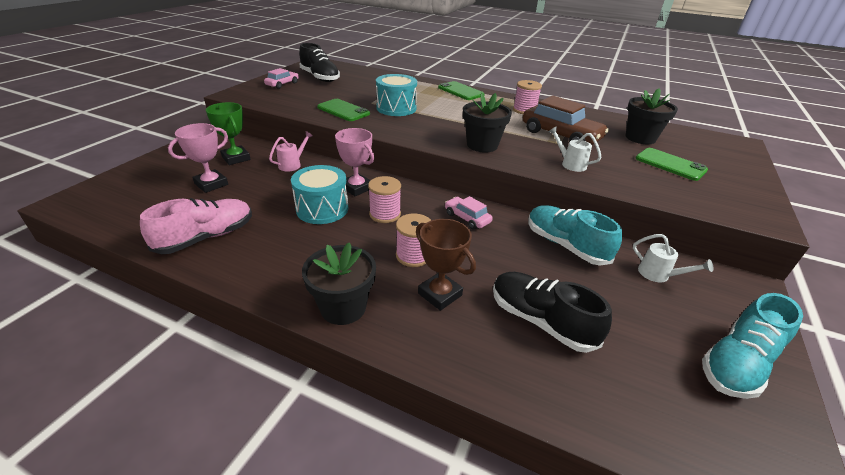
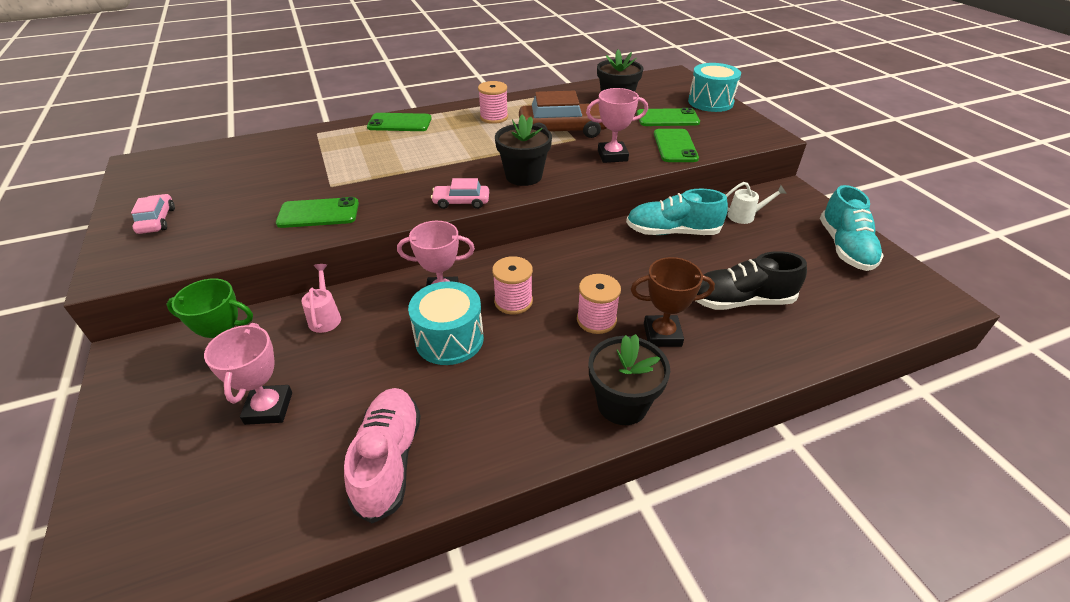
camera: 45 degrees left, 5 degrees up
black shoe [299,43,340,82] -> none
turquoise drum [376,74,417,116] -> turquoise drum moved to [688,63,741,112]
pink car [445,196,493,229] -> pink car moved to [431,178,489,209]
white watering can [548,126,602,172] -> pink trophy [586,88,648,163]
none -> green phone [654,129,699,162]

